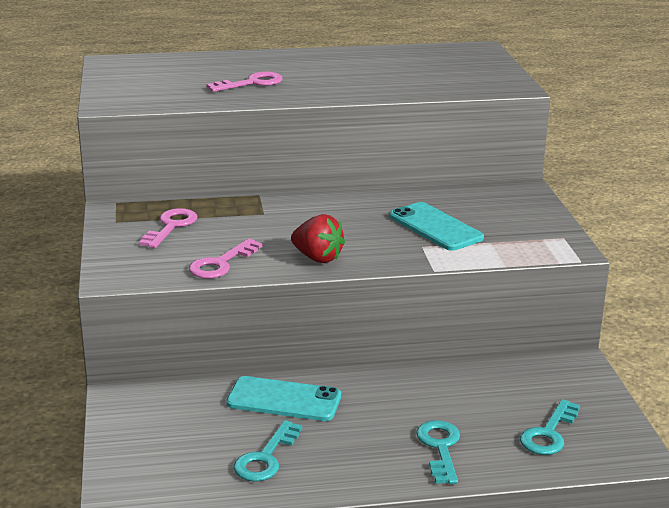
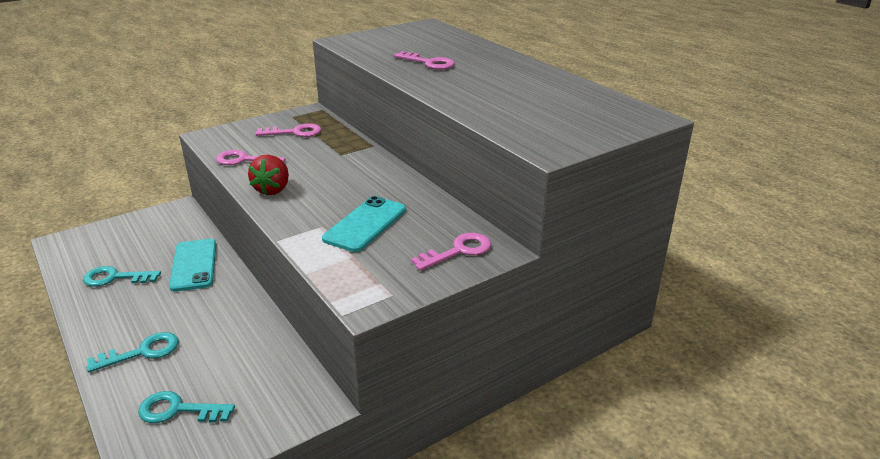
camera: 65 degrees right, 5 degrees up
none -> pink key [411,233,491,271]

